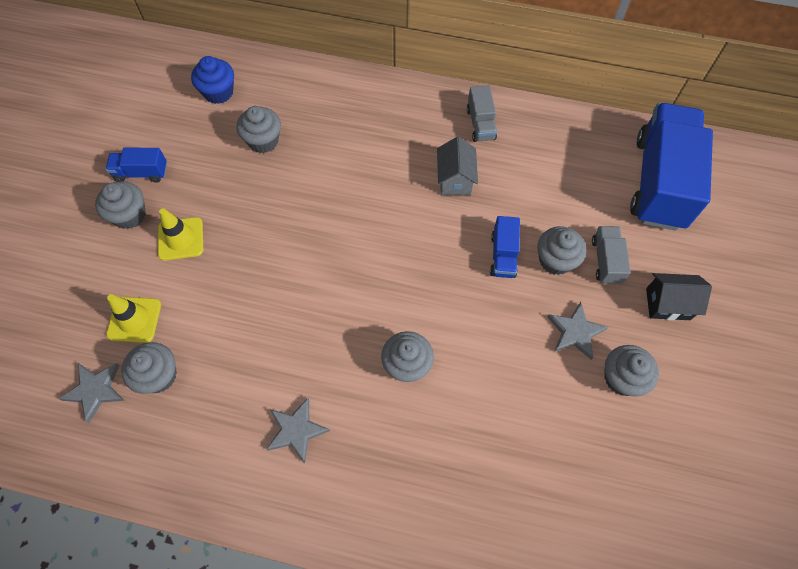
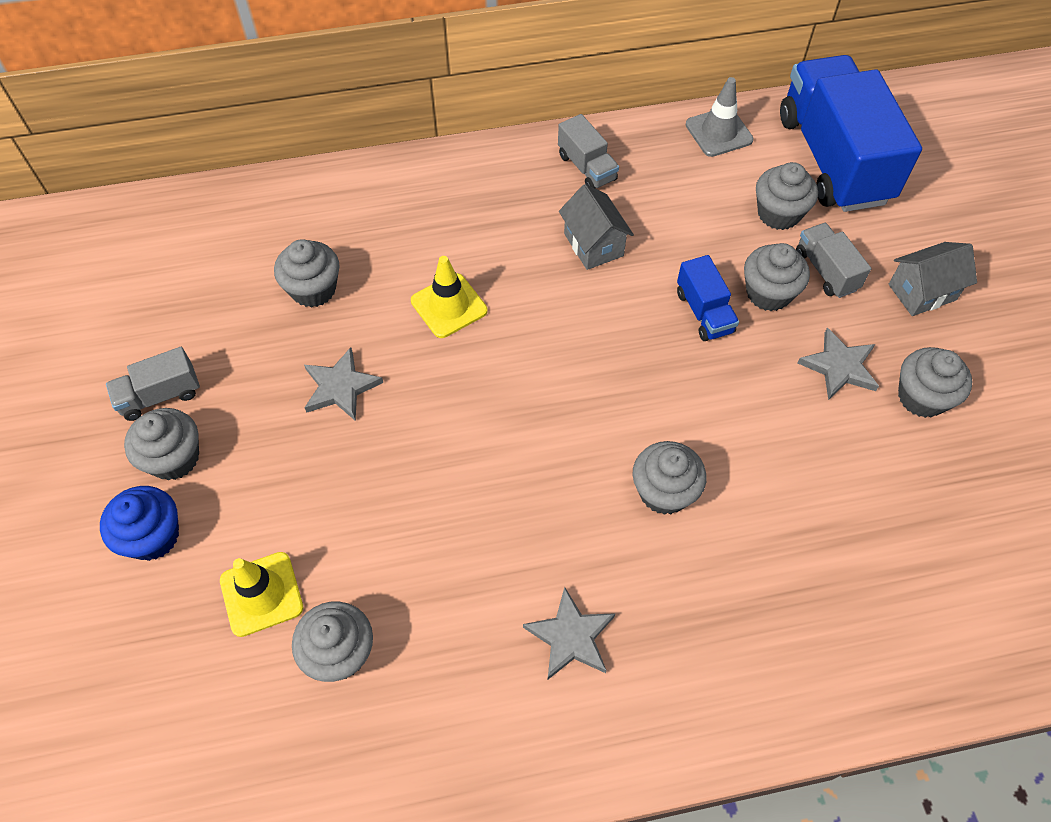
camera: 25 degrees left, 5 degrees down
grey star [59,363,125,423] -> grey star moved to [304,347,383,421]
blue truck [106,148,167,183] -> grey truck [106,347,200,421]
yellow traffic cone [158,208,203,261] -> yellow traffic cone moved to [411,256,487,338]
blue cupcake [191,56,234,104] -> blue cupcake moved to [100,486,179,561]
black house [646,273,712,320] -> grey house [889,242,977,316]
none -> grey traffic cone [686,77,754,157]
none -> grey cupcake [756,162,818,230]

